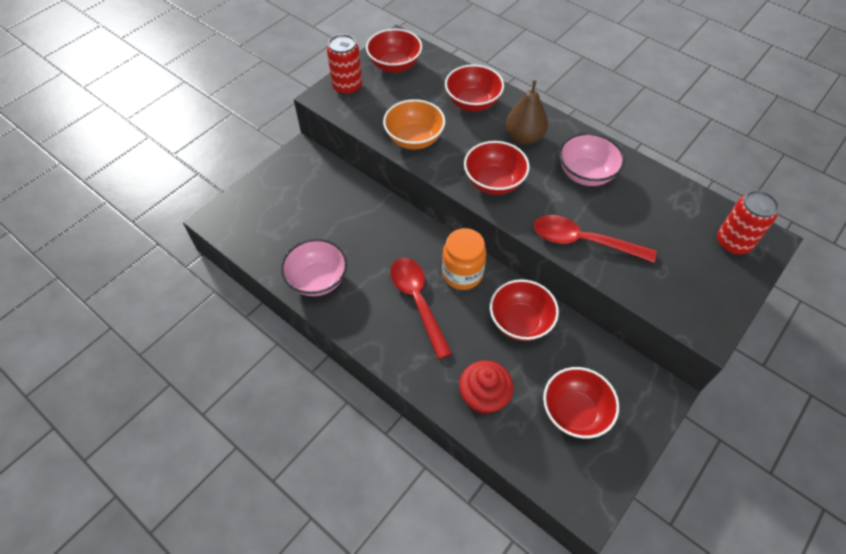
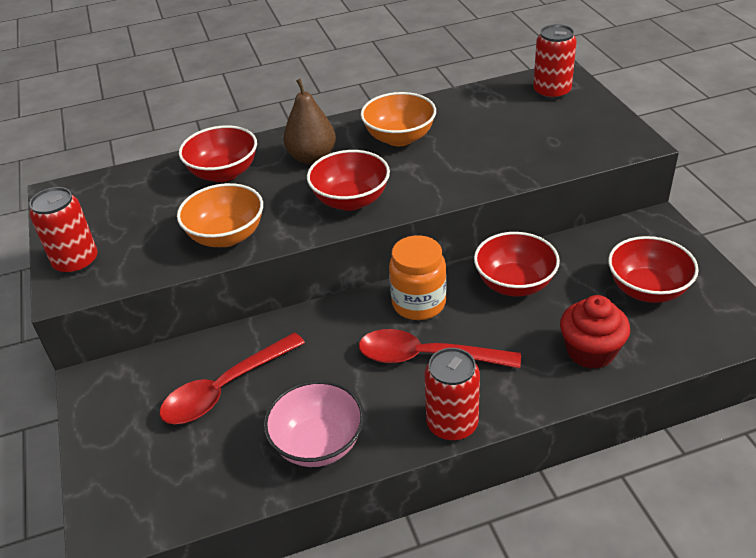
camera: 55 degrees left, 15 degrees down
red bowl [366,29,422,73] -> none
red spoon [534,215,656,262] -> red spoon moved to [159,332,305,424]
pink bowl [559,133,625,186] -> orange bowl [361,92,436,146]
none -> red can [425,348,480,441]

